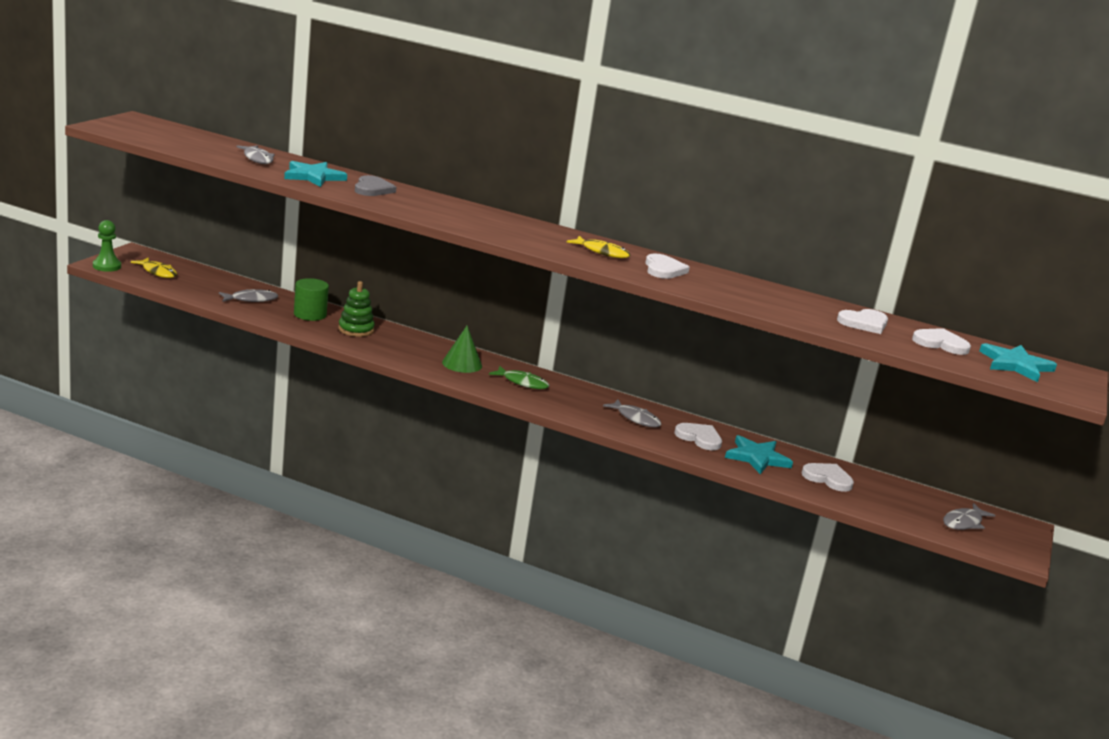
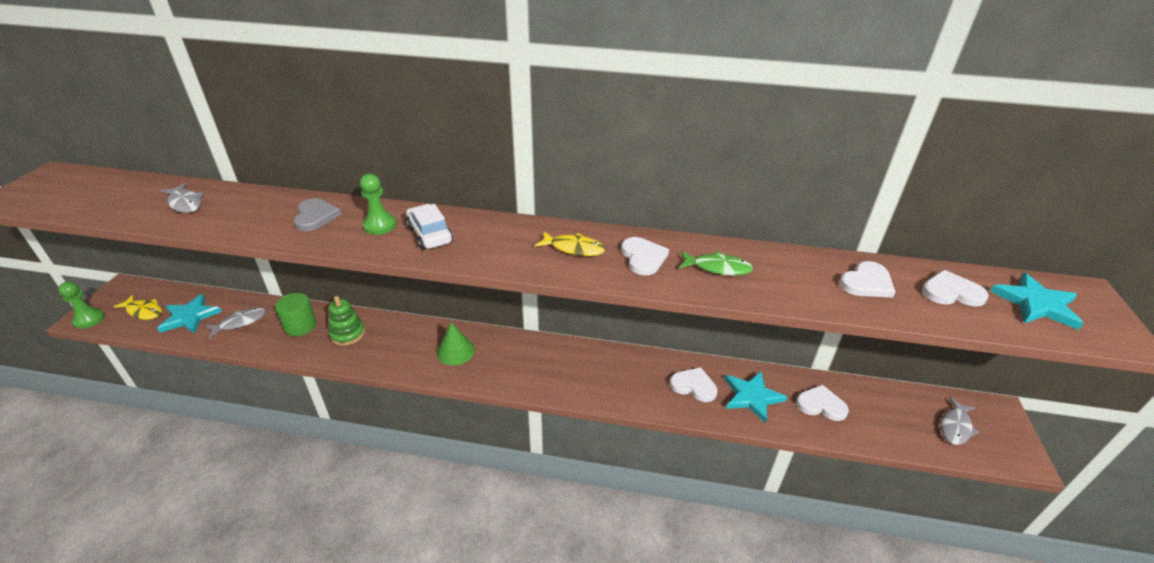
camera: 10 degrees left, 15 degrees up
turquoise star [284,161,347,187] -> turquoise star moved to [157,294,222,334]
green fish [489,366,549,389] -> green fish moved to [679,251,753,276]
grey fish [603,399,661,427] -> none
none -> green pawn [360,173,396,235]
none -> white car [406,204,453,250]

